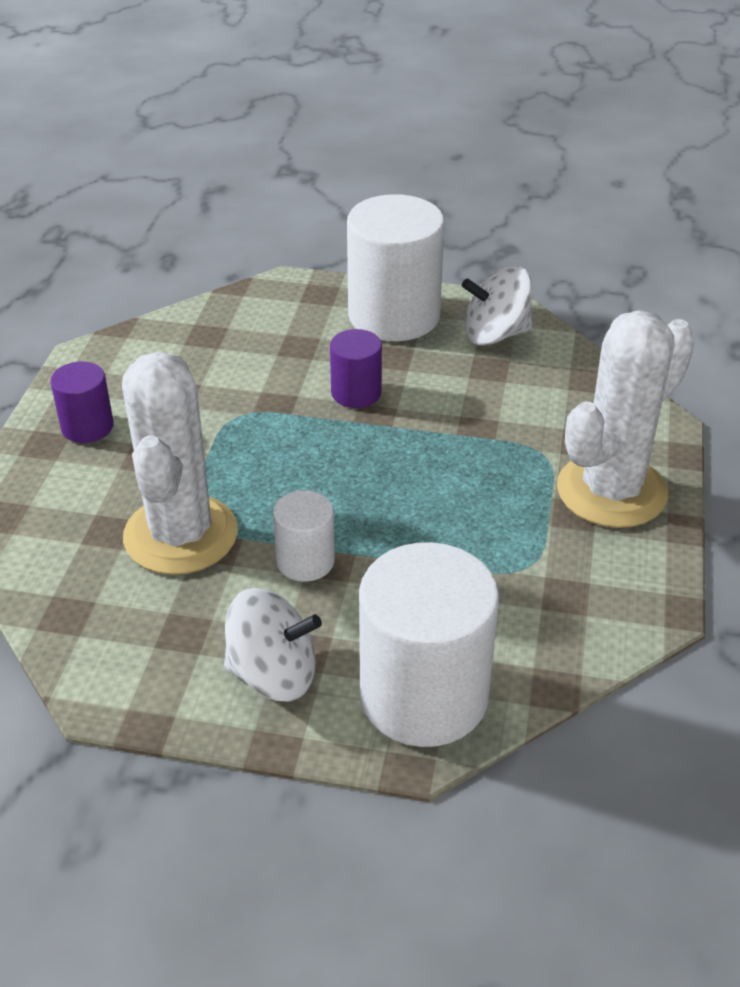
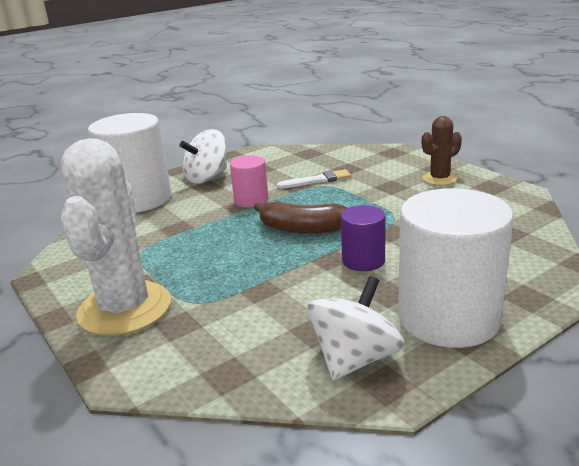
camera: 135 degrees right, 15 degrees down
purple cylinder [50,361,114,443] -> brown cactus [422,116,462,185]
white cactus [122,351,238,575] -> white brush [277,169,351,189]
white cylinder [273,490,335,582] -> pink cylinder [230,155,269,208]
none -> brown banana [254,201,347,234]

